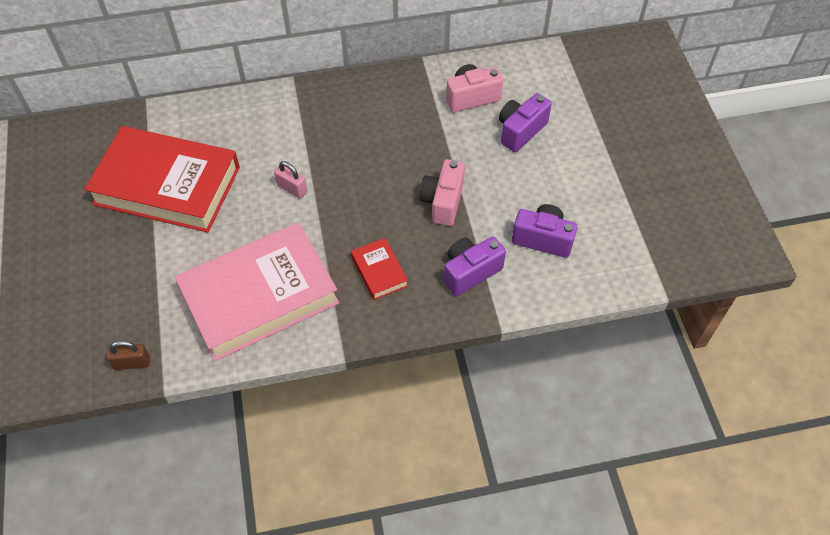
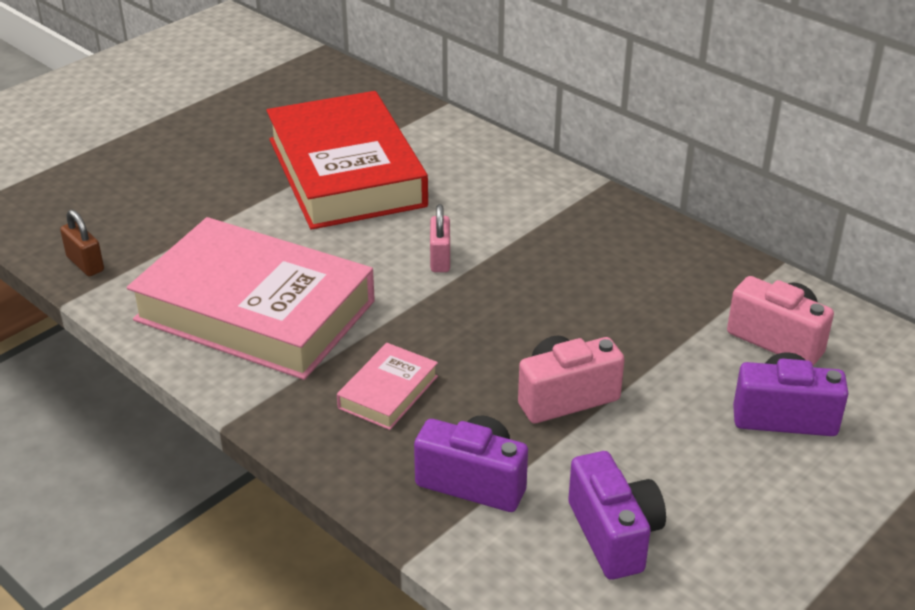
camera: 55 degrees right, 20 degrees down
red book [351,238,408,300] -> pink book [337,343,438,430]

